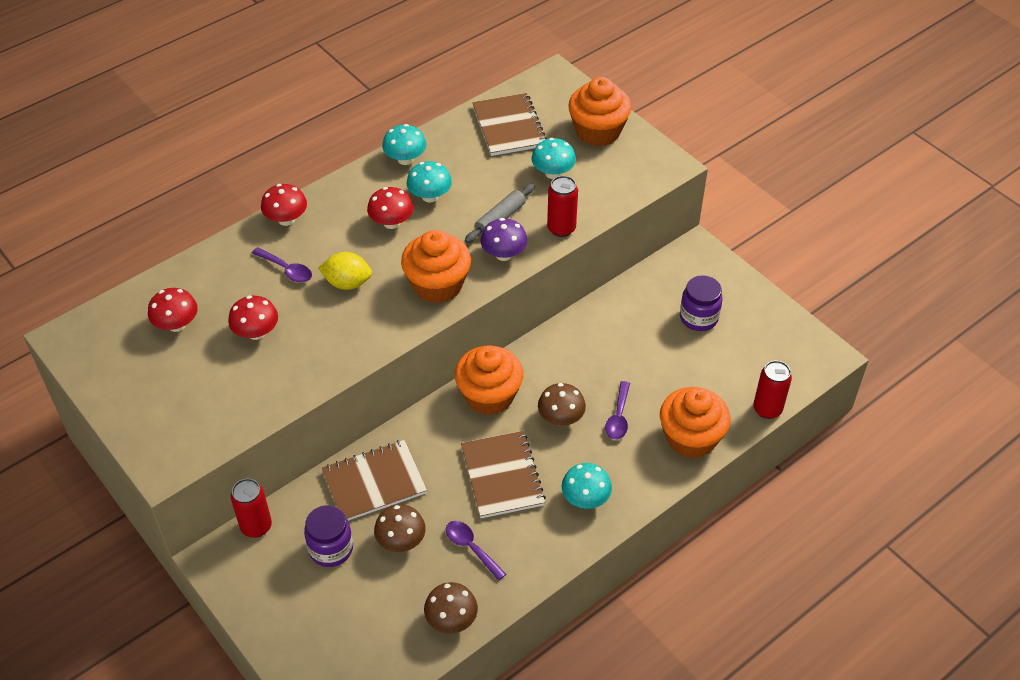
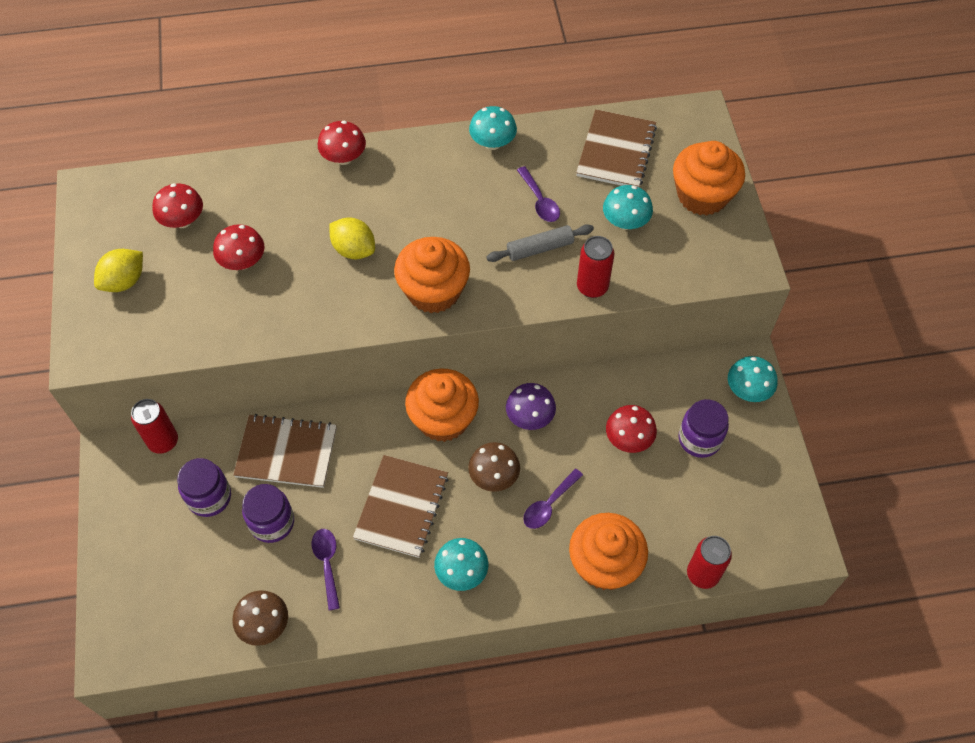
camera: 30 degrees right, 10 degrees up
purple spoon [252,247,312,282] -> purple spoon moved to [517,166,560,222]
red mushroom [367,187,413,229] -> red mushroom moved to [606,405,657,453]
brown mushroom [374,504,426,552] -> purple jar [242,484,294,543]
turquoise mushroom [407,161,452,203] -> turquoise mushroom moved to [728,356,777,402]
purple mushroom [480,218,528,261] -> purple mushroom moved to [506,383,556,430]
none -> yellow lemon [94,249,143,292]

